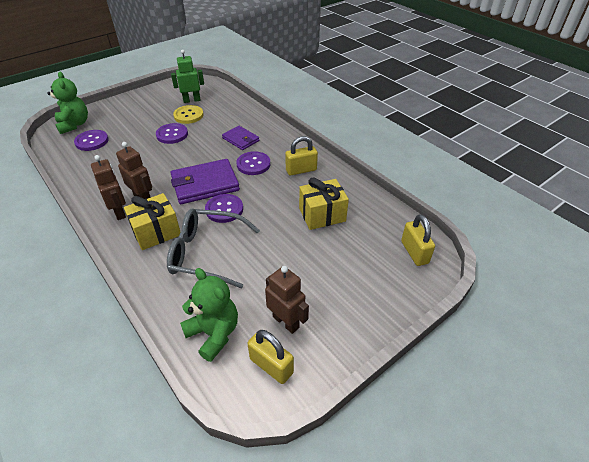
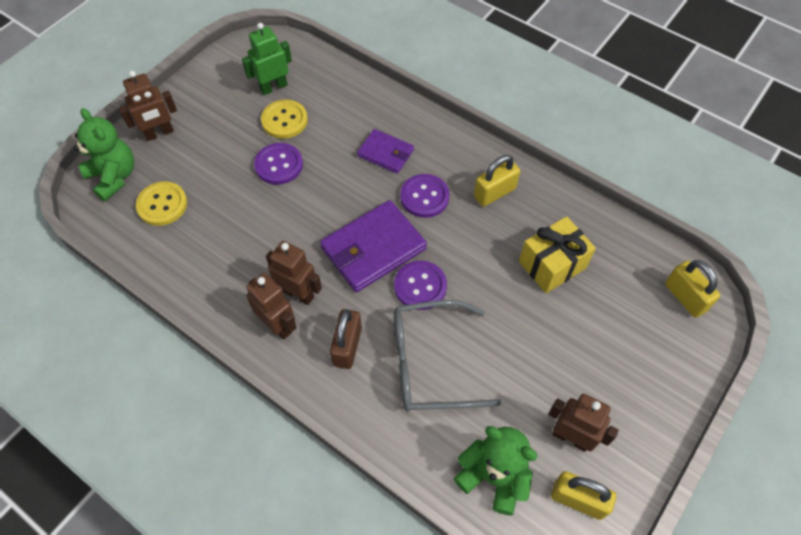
camera: 15 degrees left, 15 degrees up
purple button [74,130,109,151] -> yellow button [136,181,187,226]
yellow gift [124,193,181,250] -> brown padlock [330,309,362,369]
none -> brown robot [119,71,177,141]

